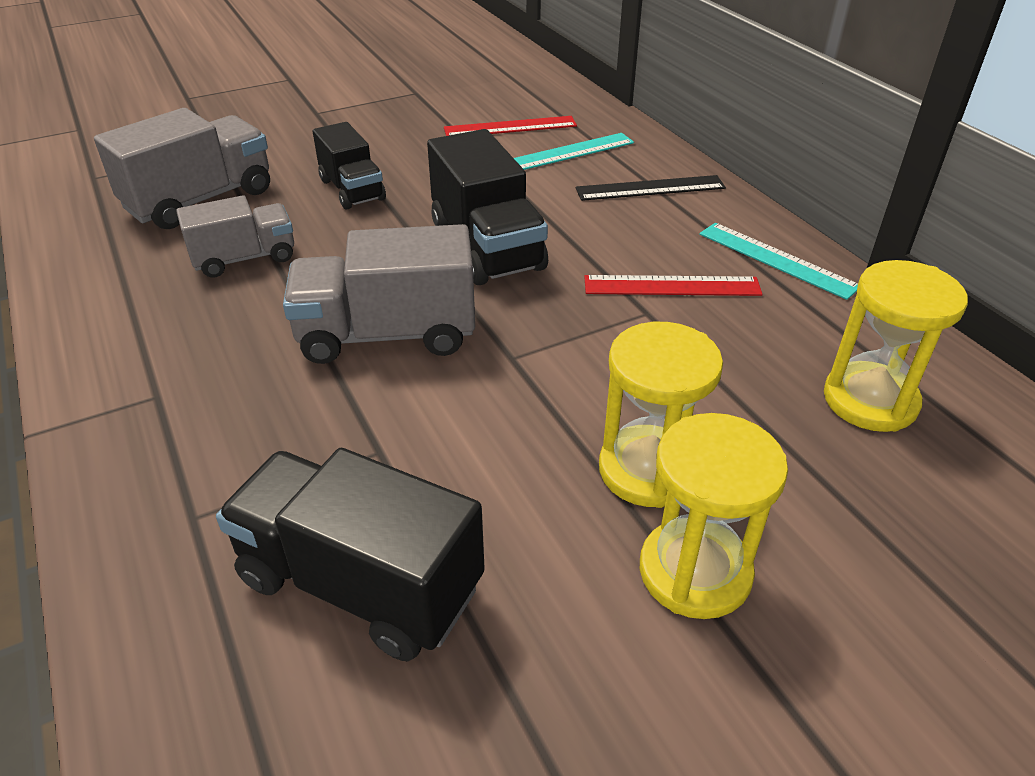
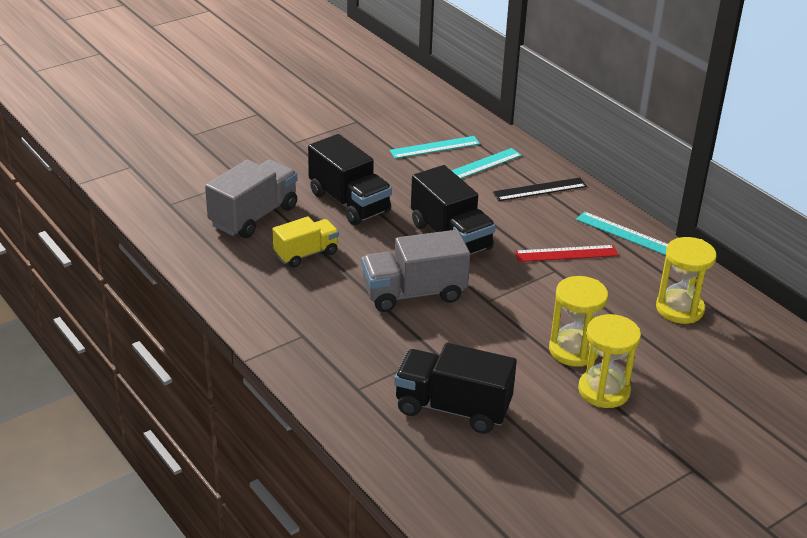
camera: 10 degrees left, 5 degrees down
grey truck [176,195,294,278] -> yellow truck [273,217,339,267]
black truck [313,122,386,210] -> black truck [308,134,392,225], size x1.56
red ruler [444,116,577,136] -> turquoise ruler [390,136,480,159]

